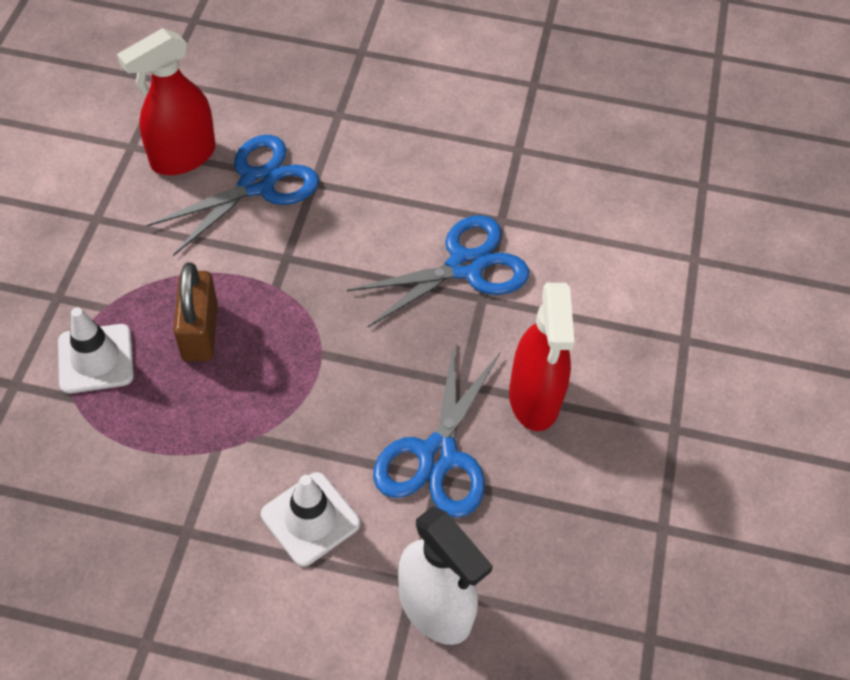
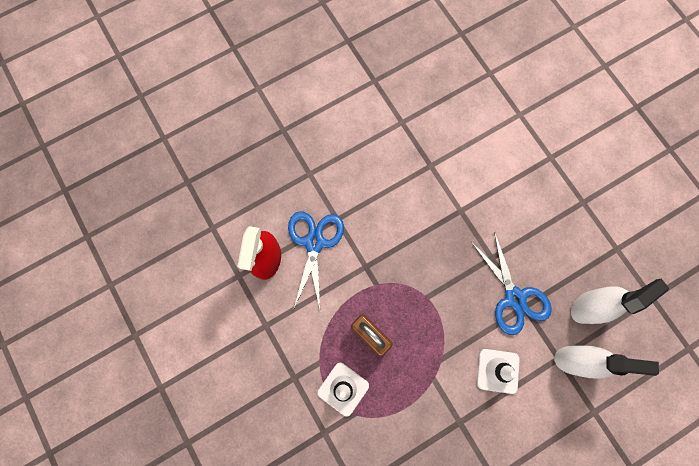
camera: 40 degrees left, 20 degrees up
blue scissors [347,215,529,328] -> none
red spray bottle [509,283,575,431] -> none
none -> white spray bottle [571,279,669,324]

